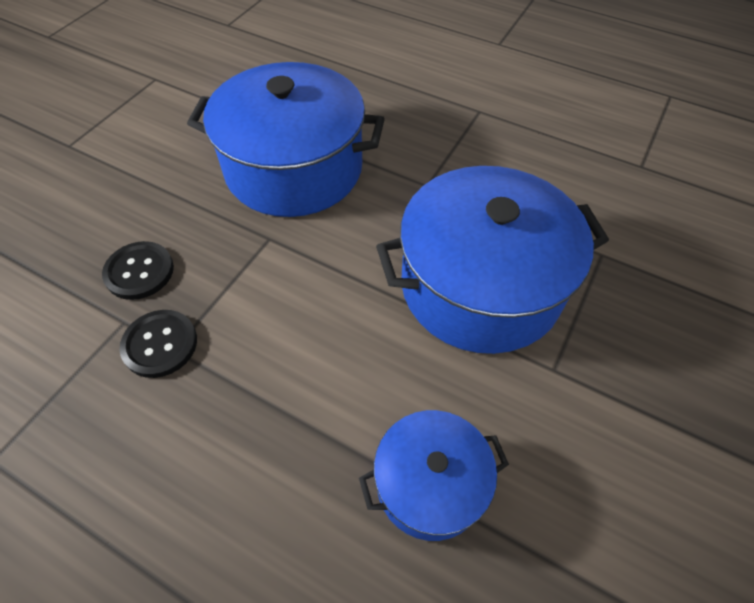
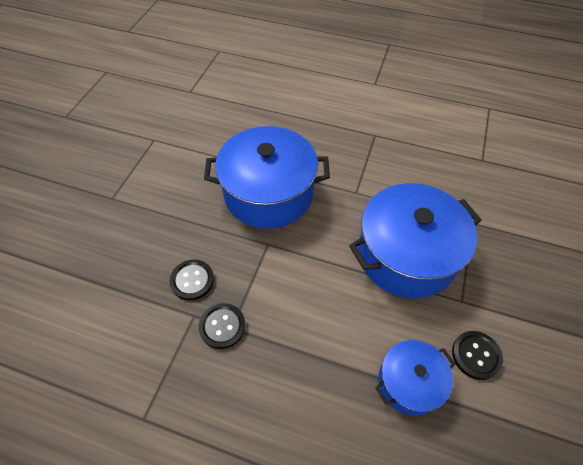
camera: 10 degrees left, 0 degrees up
none -> black button [452,331,503,380]

